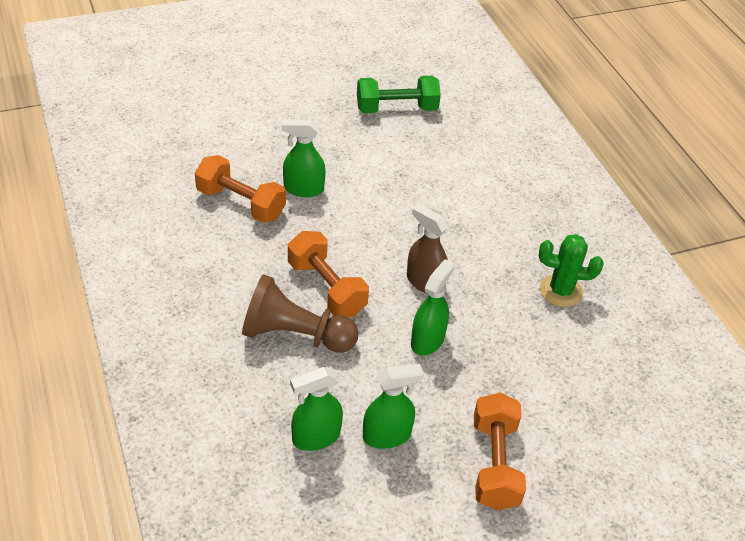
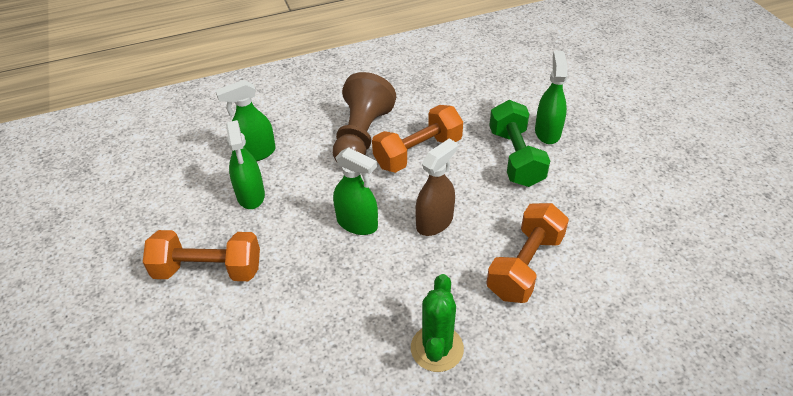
camera: 95 degrees right, 0 degrees up
orange dumbbell [195,155,286,223] -> orange dumbbell moved to [486,203,569,303]
green spray bottle [290,367,343,451] -> green spray bottle turned 90 degrees counterclockwise [215,80,276,162]
green dumbbell [357,76,441,113] -> green dumbbell moved to [489,100,550,187]

